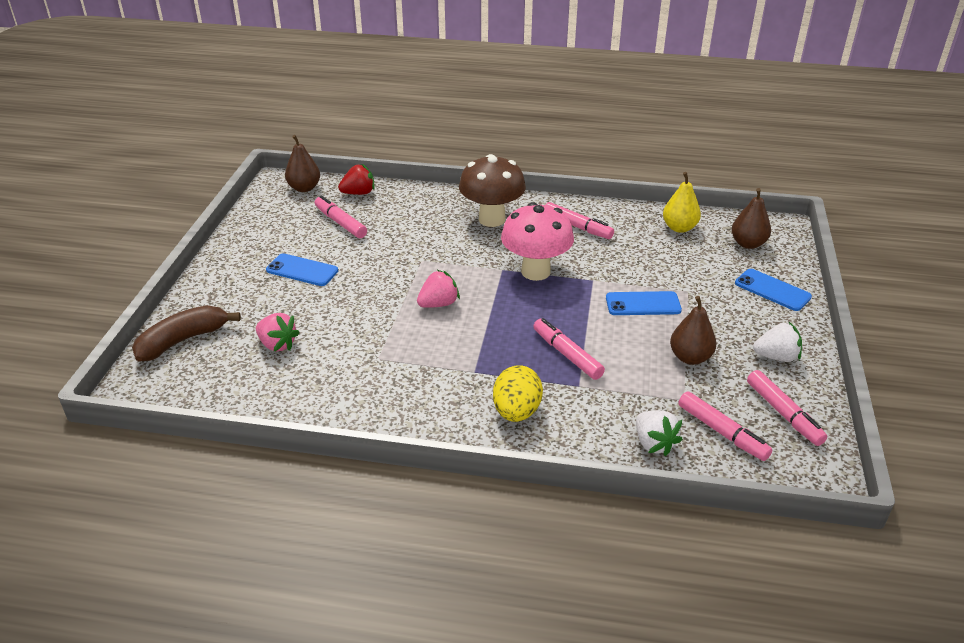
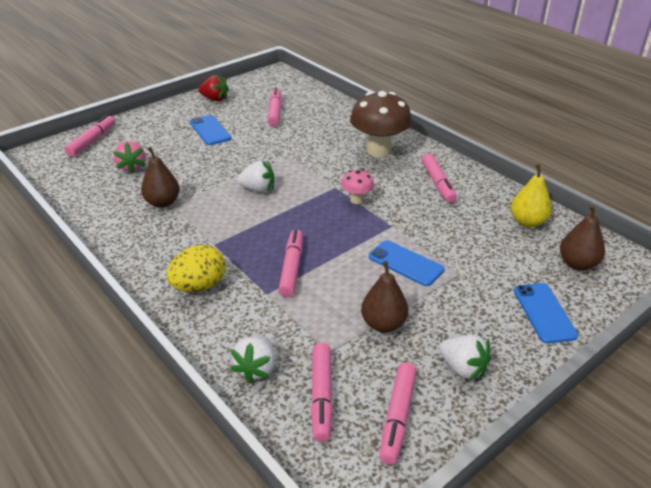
camera: 40 degrees right, 0 degrees up
brown banana [132,305,241,362] -> pink marker [65,115,115,157]
brown pear [285,135,320,192] -> brown pear moved to [141,147,180,208]
red strawberry [338,164,375,195] -> red strawberry moved to [198,75,229,101]
pink strawberry [417,270,460,308] -> white strawberry [237,160,274,193]
pink mushroom [501,202,574,281] -> pink mushroom [341,169,374,204], size x0.48

